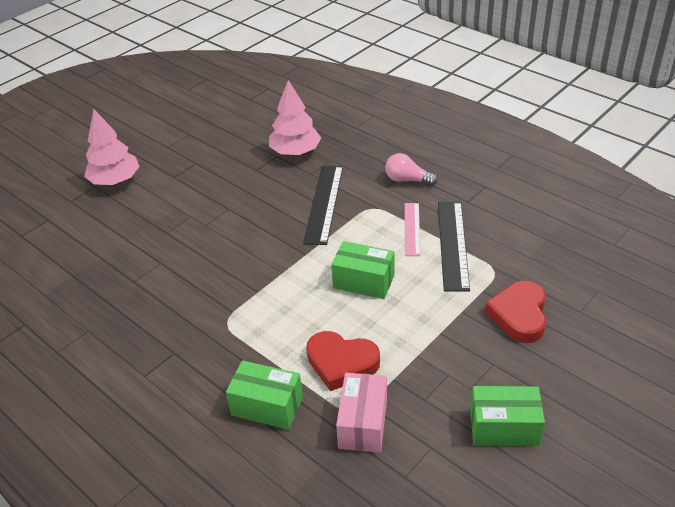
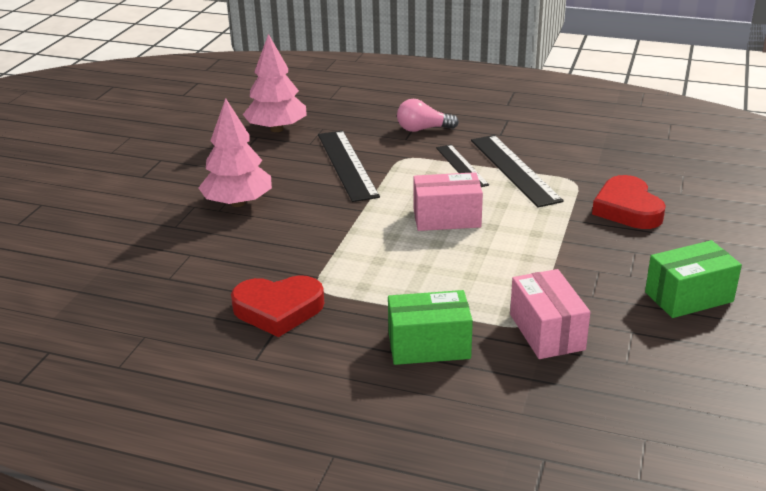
camera: 25 degrees left, 10 degrees down
pink tree [84,109,140,185] -> pink tree moved to [199,98,272,207]
red heart [306,331,380,391] -> red heart moved to [231,275,324,337]
green box [331,241,394,299] -> pink box [413,172,483,231]
pink ruler [404,203,421,256] -> black ruler [436,145,489,187]

